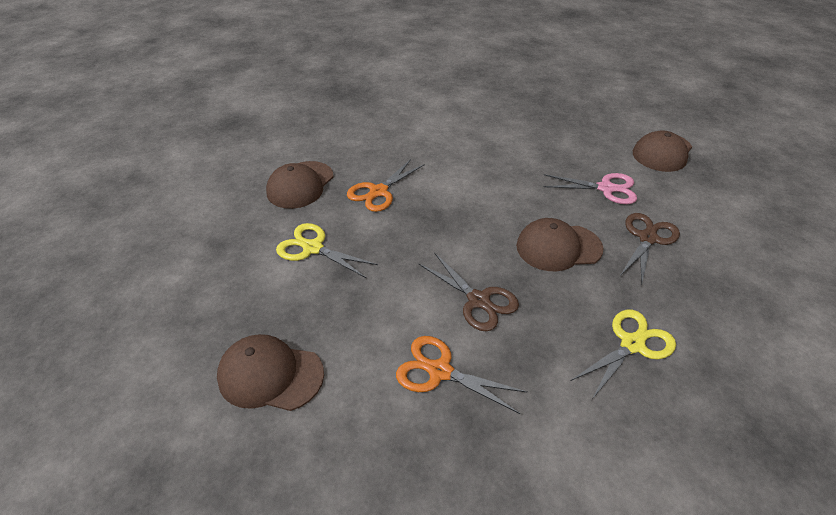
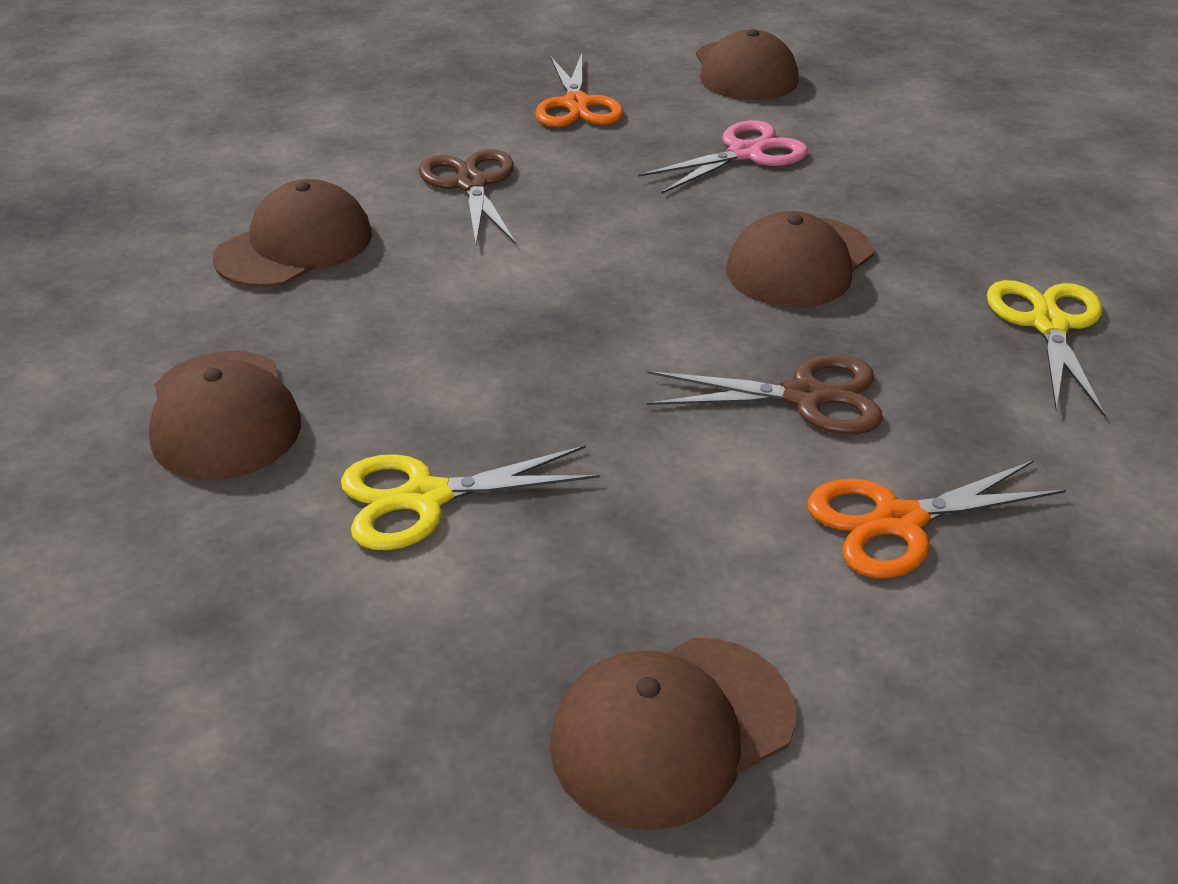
camera: 45 degrees left, 5 degrees down
orange scissors [347,159,425,212] -> orange scissors moved to [535,53,624,127]
brown scissors [620,213,680,286] -> brown scissors moved to [419,149,516,245]
none -> brown cap [213,179,372,288]

